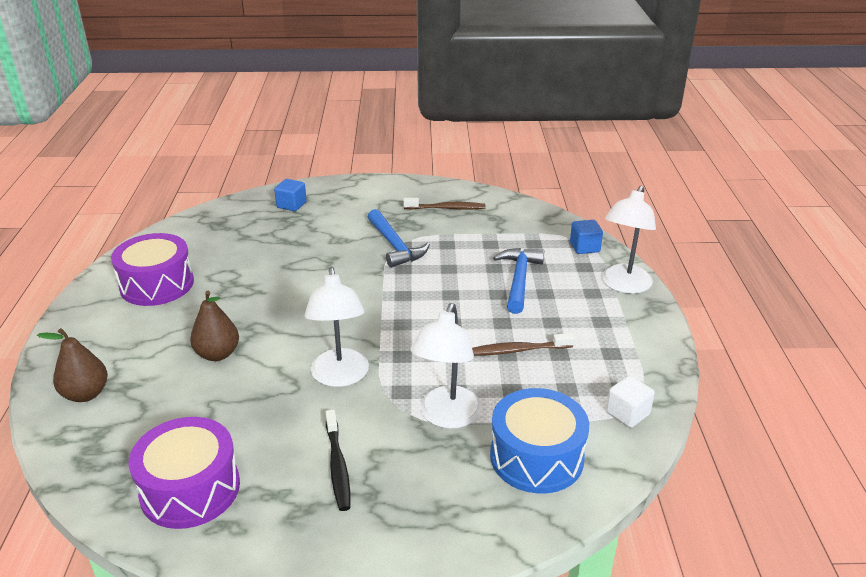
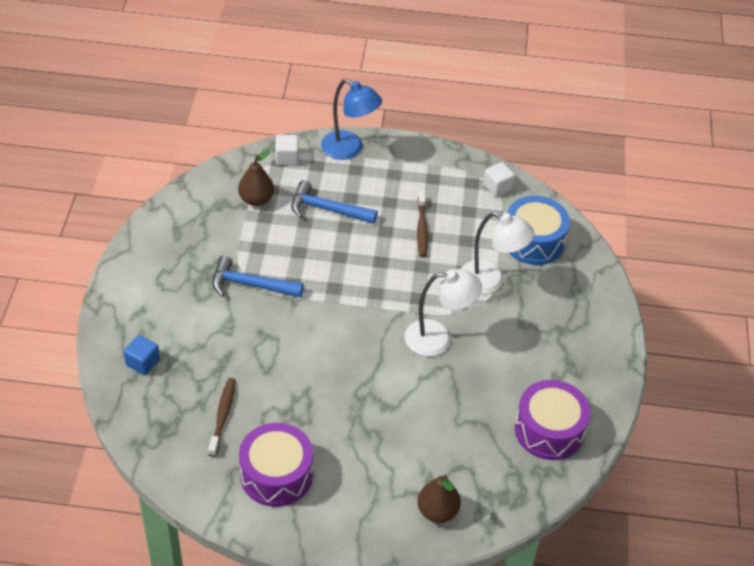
camera: 85 degrees left, 15 degrees up
brown pear [190,291,239,361] -> brown pear moved to [238,149,274,206]
black toothbrush [325,410,351,511] -> none
blue hammer [368,209,430,268] -> blue hammer turned 150 degrees counterclockwise [212,256,304,297]
brown toothbrush [403,198,485,209] -> brown toothbrush moved to [208,378,236,457]
blue cube [570,220,603,254] -> white cube [275,135,299,165]
white lamp [602,185,656,294] -> blue lamp [321,79,382,160]

